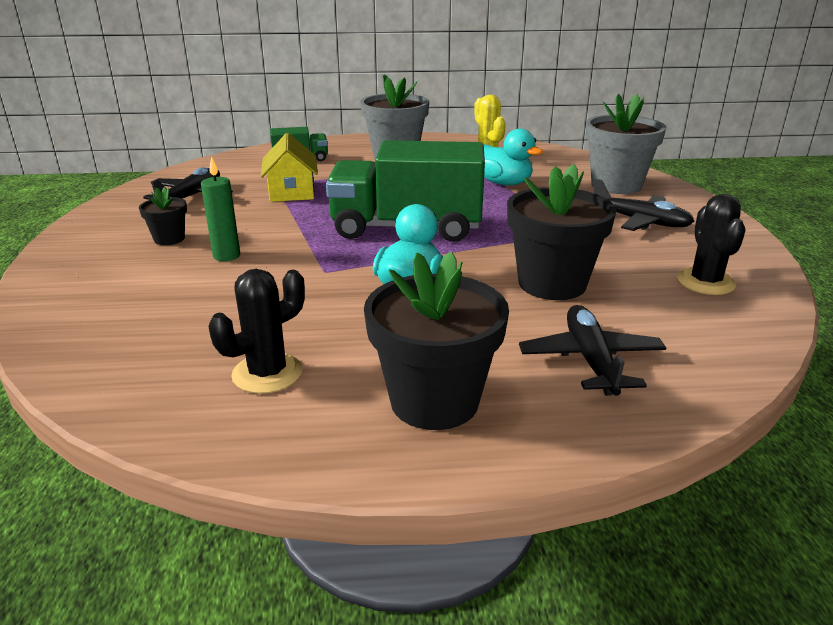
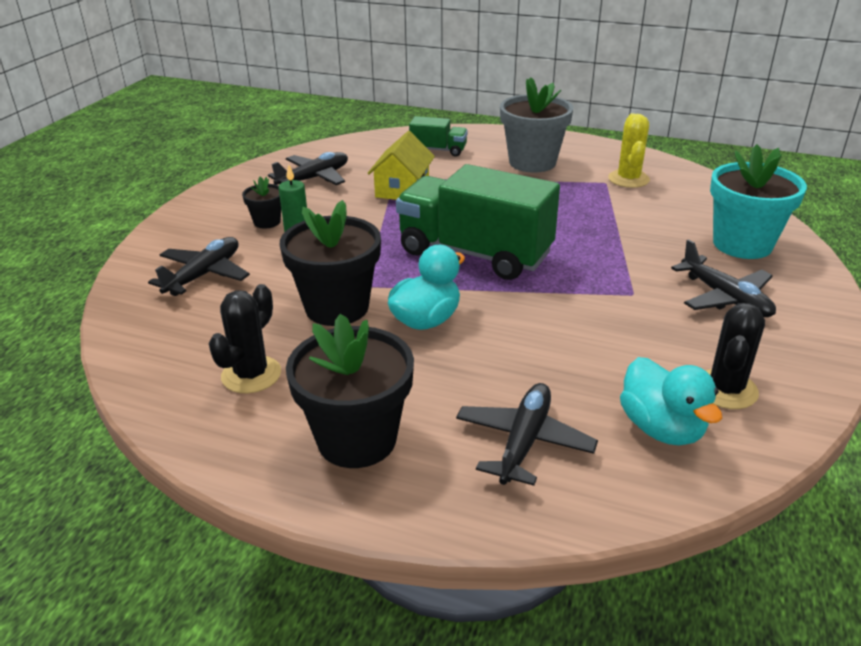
camera: 25 degrees right, 5 degrees up
black cactus [209,269,305,394] -> black cactus turned 45 degrees counterclockwise [209,284,281,393]
turquoise duck [483,129,544,185] -> turquoise duck moved to [620,357,722,446]
black flower pot [507,164,617,300] -> black flower pot moved to [280,200,381,326]
grey flower pot [586,94,667,194] -> turquoise flower pot [710,144,807,259]
none -> black plane [148,237,250,296]

